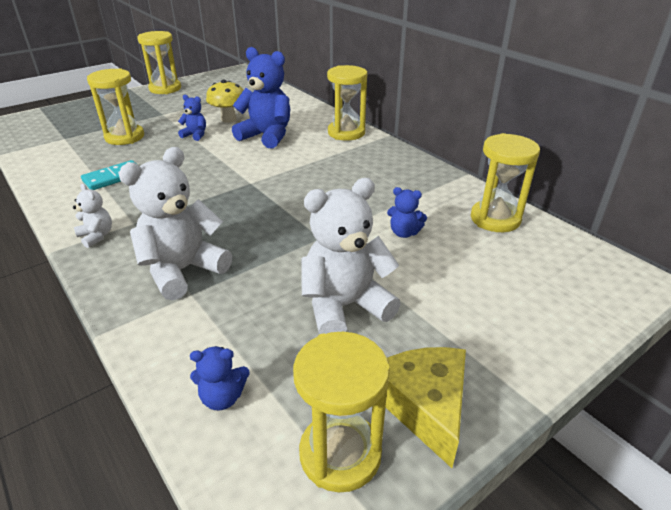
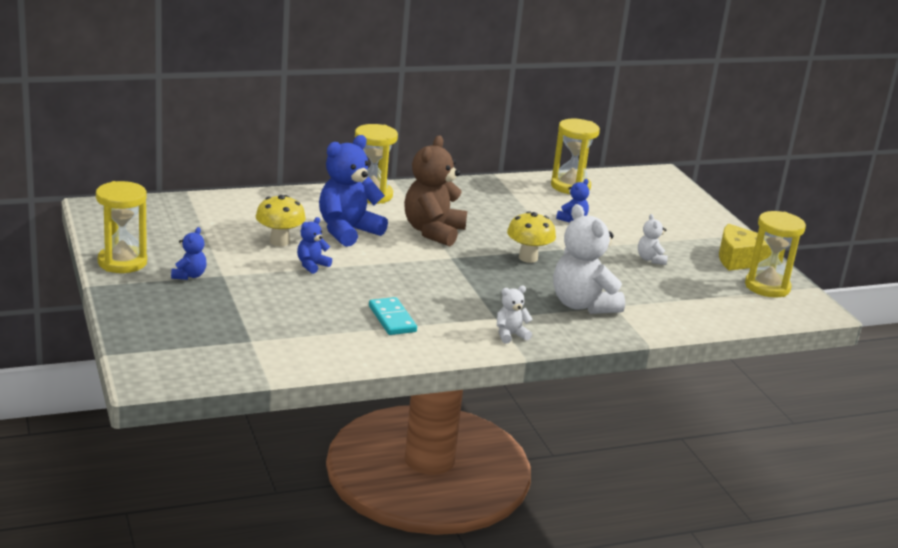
camera: 75 degrees left, 10 degrees down
yellow hourglass [87,69,144,145] -> none
blue teddy bear [190,346,249,410] -> blue teddy bear moved to [171,227,207,280]
white teddy bear [301,178,401,334] -> white teddy bear [638,214,668,265], size x0.48
none -> brown teddy bear [404,135,467,247]
none -> yellow mushroom [507,212,556,263]

